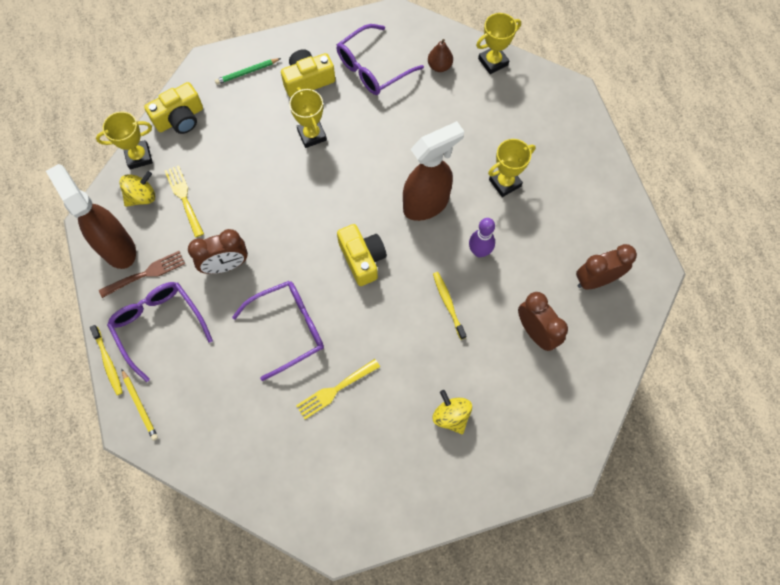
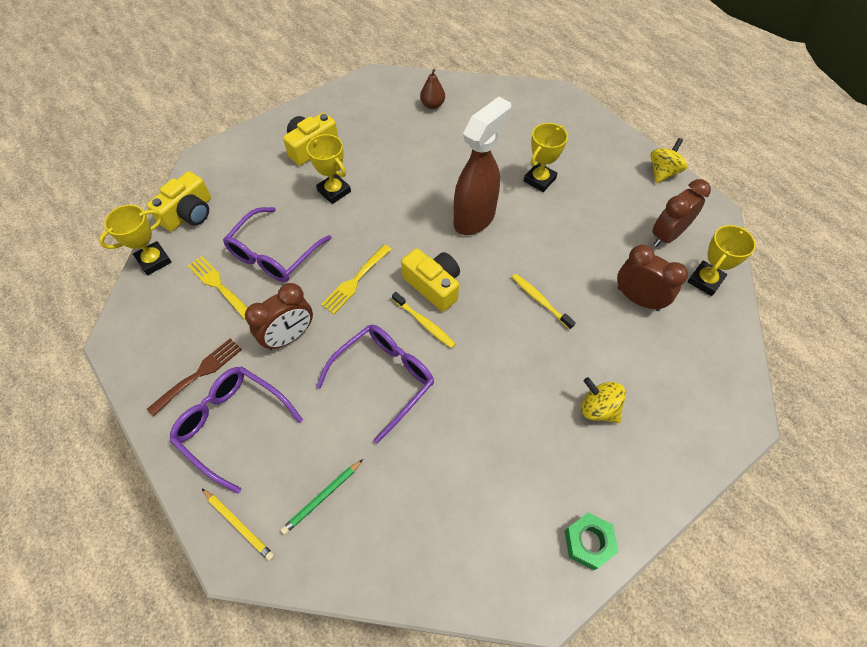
camera: 20 degrees left, 10 degrees down
brown spray bottle [46,164,136,269] -> none
yellow toothbrush [90,325,123,395] -> yellow toothbrush moved to [392,292,456,348]
yellow spinning top [120,171,155,207] -> yellow spinning top moved to [650,138,687,183]
green pencil [215,58,281,85] -> green pencil moved to [280,459,363,535]
yellow fork [296,359,380,419] -> yellow fork moved to [321,244,392,314]
purple glasses [337,24,424,95] -> purple glasses moved to [223,207,331,282]
purple bowling pin [469,218,495,257] -> none
yellow trophy [476,13,521,74] -> yellow trophy moved to [687,225,756,296]
none -> green nut [565,513,619,570]

